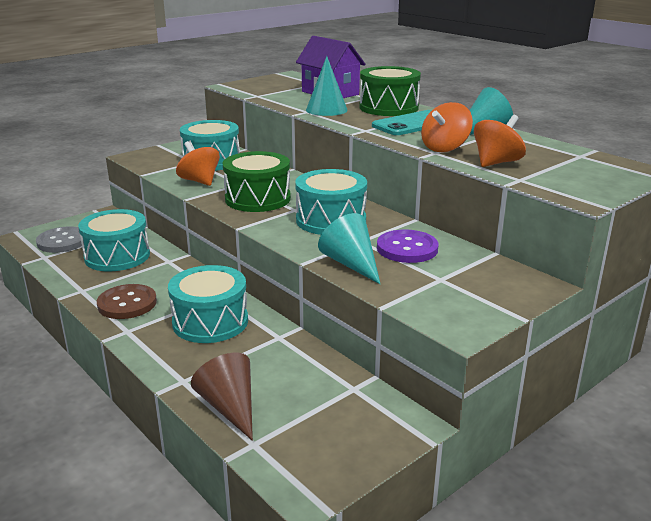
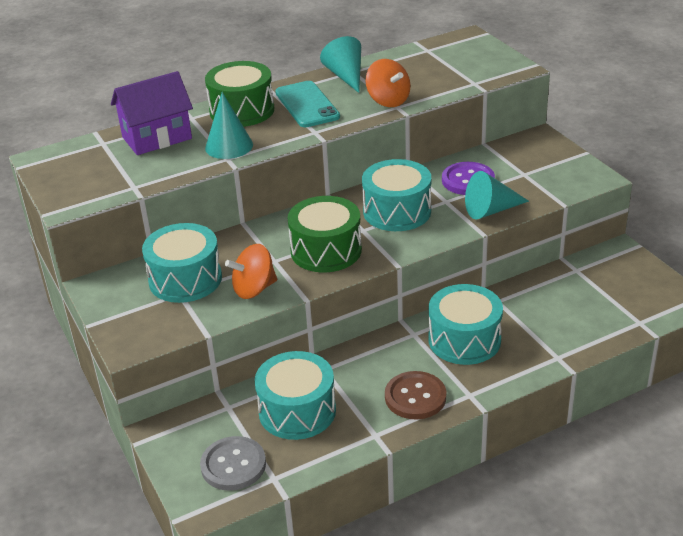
camera: 75 degrees left, 10 degrees up
brown cone [191,353,253,441] -> none
orange spinning top [474,115,526,167] -> none

